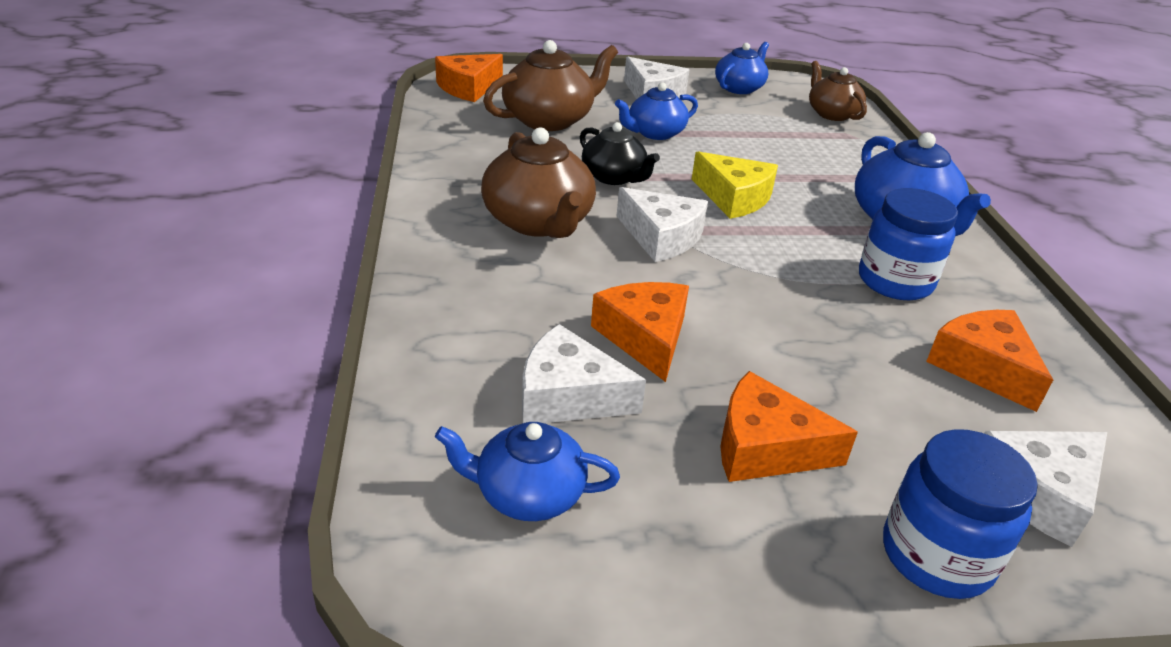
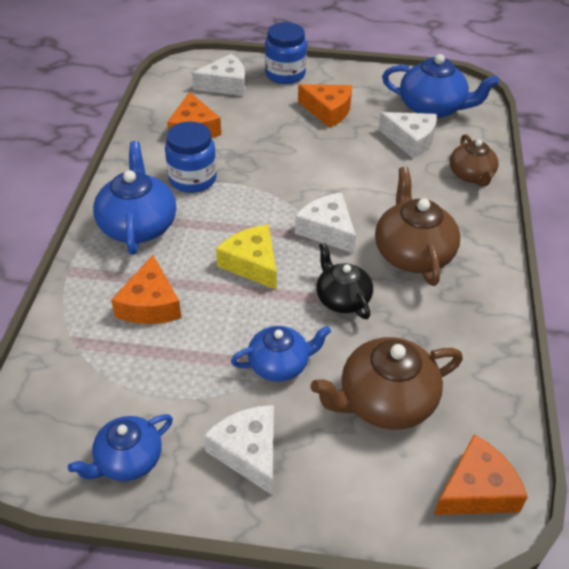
camera: 165 degrees left, 10 degrees up
blue teapot [435,422,620,521] -> blue teapot [382,54,499,118], size x1.56
orange cheese [591,282,689,382] -> orange cheese moved to [111,255,181,324]
brown teapot [809,61,867,121] -> brown teapot moved to [450,134,499,187]

